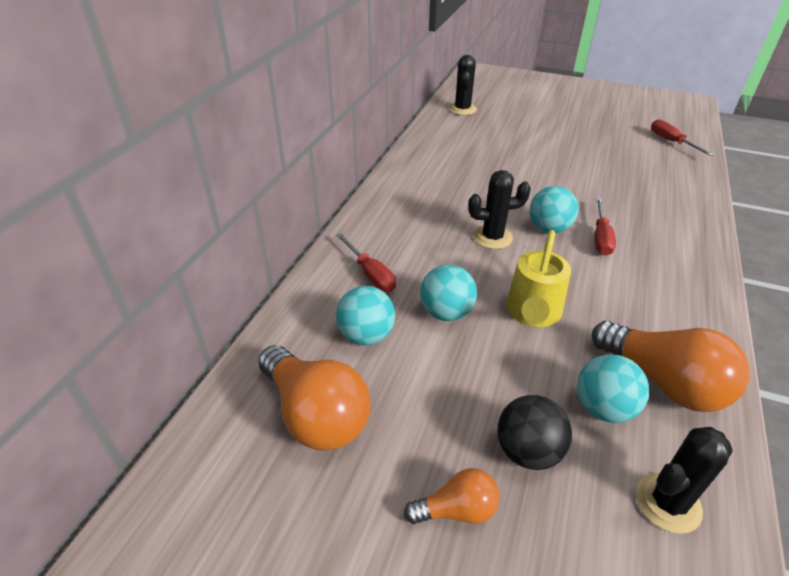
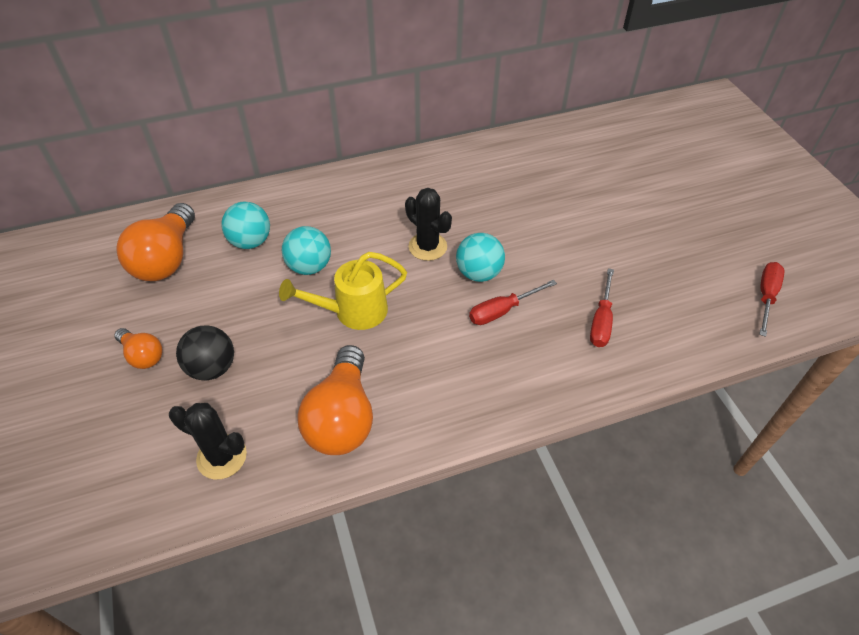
camera: 50 degrees right, 10 degrees up
red screwdriver [336,233,396,292] -> red screwdriver moved to [590,268,614,347]
black cactus [449,55,477,115] -> none
turquoise ball [577,354,650,423] -> none

